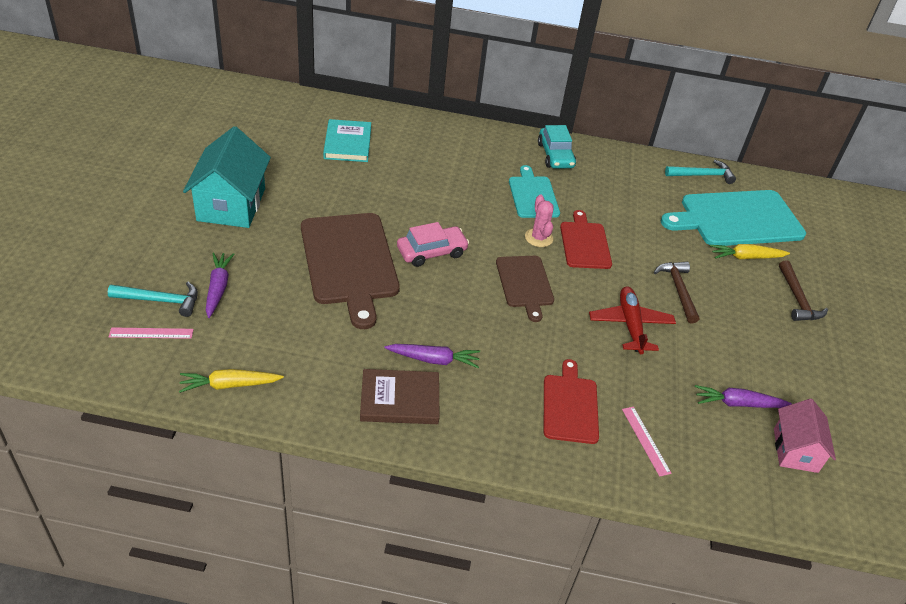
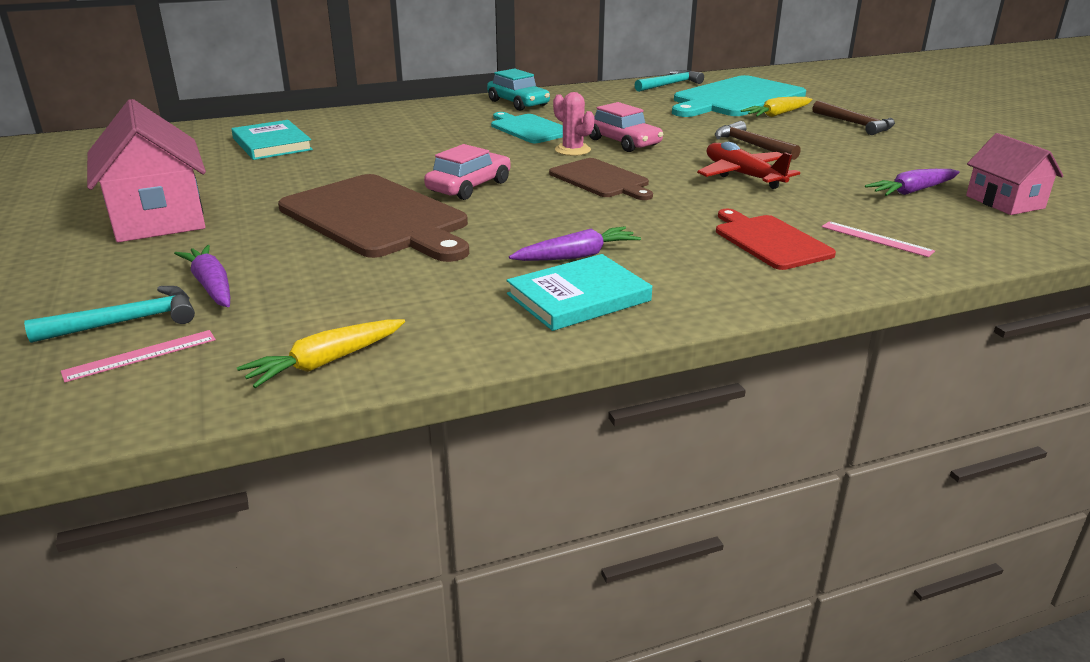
camera: 25 degrees left, 15 degrees down
turquoise house [183,126,271,228] -> pink house [87,99,206,242]
brown book [360,369,439,424] -> turquoise book [506,254,652,331]
red cutting board [560,210,612,269] -> pink car [589,102,663,152]

